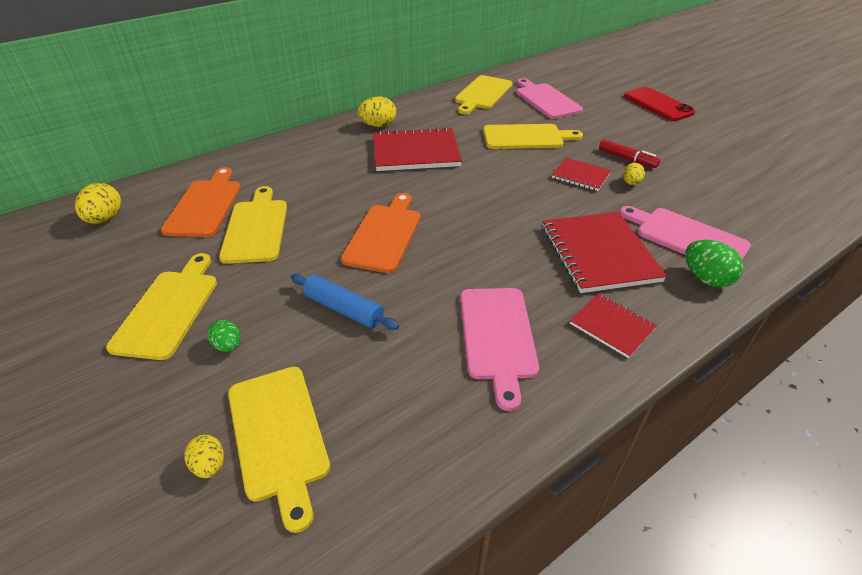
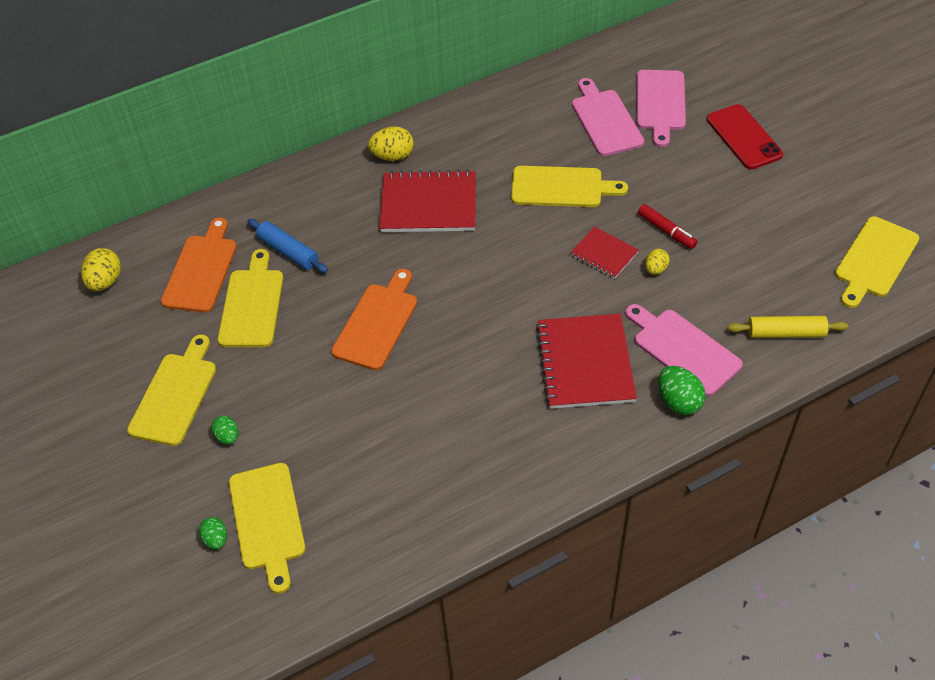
camera: 10 degrees right, 10 degrees up
yellow egg [184,435,224,478] -> green egg [199,517,227,550]
blue rolling pin [291,274,399,330] -> blue rolling pin moved to [248,219,328,273]
yellow cutting board [455,75,512,114] -> yellow cutting board moved to [835,216,919,308]
pink cutting board [460,288,539,411] -> pink cutting board moved to [637,70,686,147]
red notebook [570,293,657,358] -> none
none -> yellow rolling pin [728,316,848,338]

